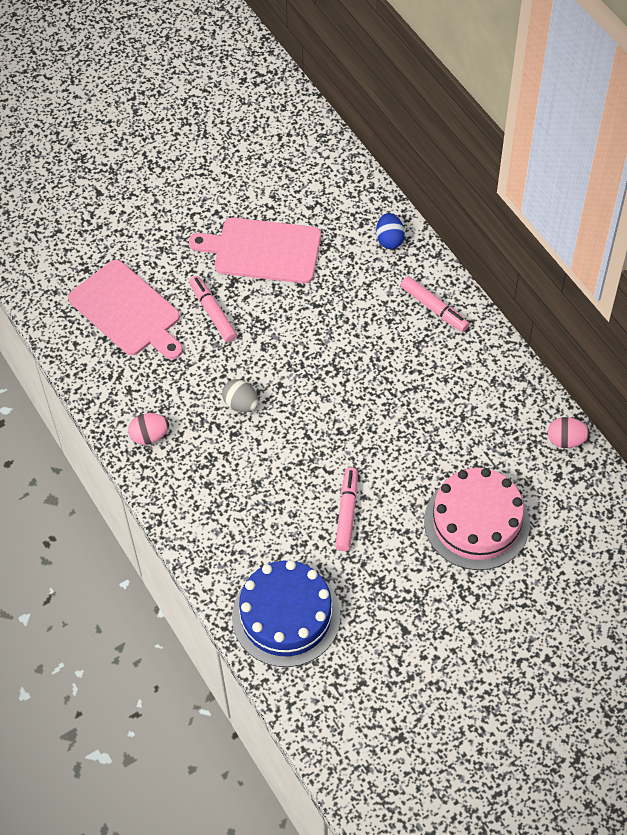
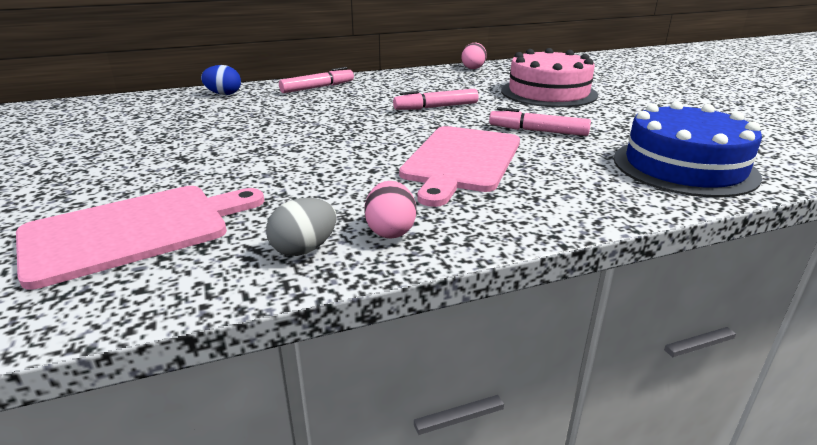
camera: 80 degrees left, 30 degrees down
pink cutting board [189,218,321,283] -> pink cutting board moved to [399,126,520,207]
pink marker [189,276,237,342] -> pink marker moved to [393,89,479,110]
grey egg [222,379,259,412] -> grey egg moved to [266,198,336,256]

